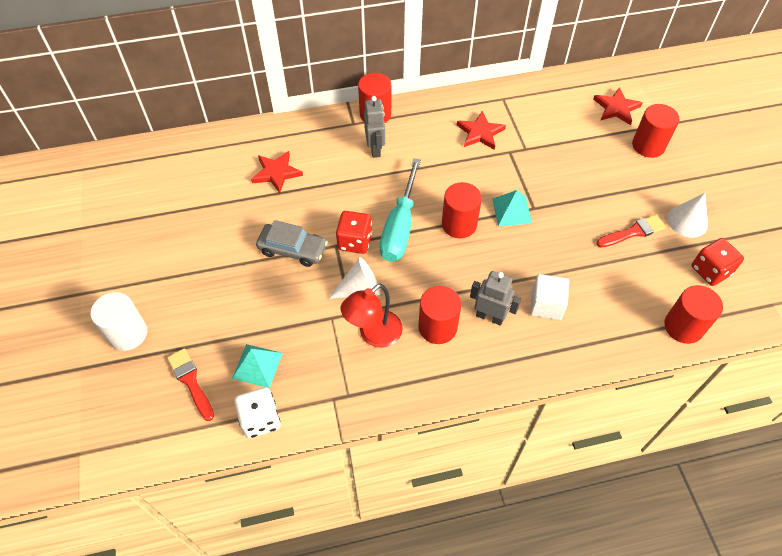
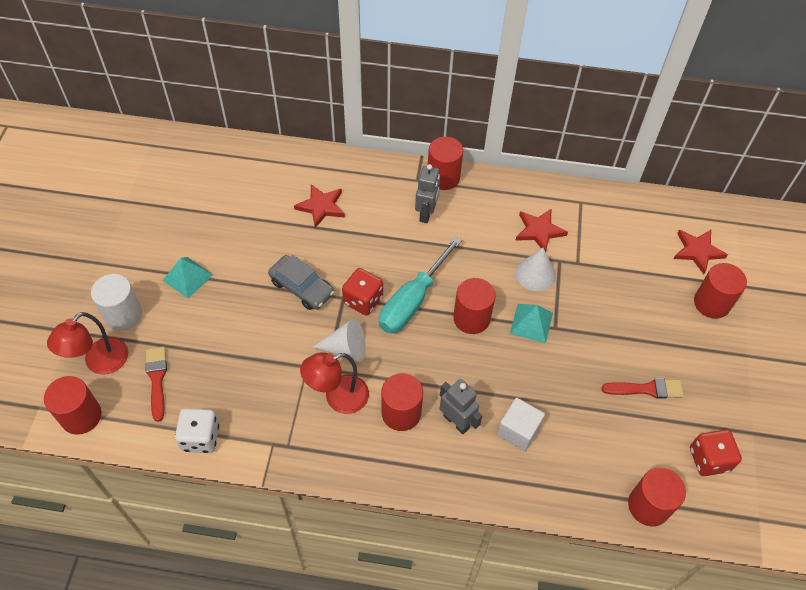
camera: 20 degrees right, 0 degrees up
turquoise pyramid [232,344,283,388] -> turquoise pyramid moved to [162,257,213,299]
white cone [667,193,708,238] -> white cone moved to [516,248,556,291]
none -> red cylinder [44,376,102,435]
none -> red lamp [47,312,128,375]

